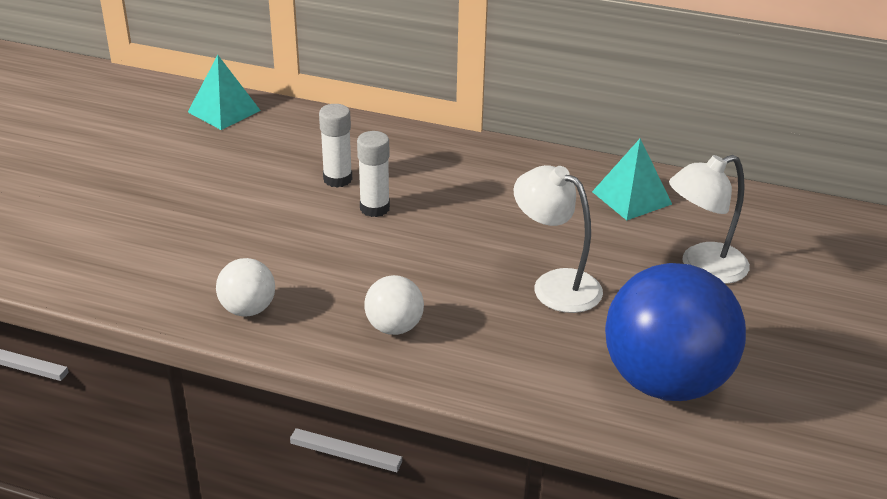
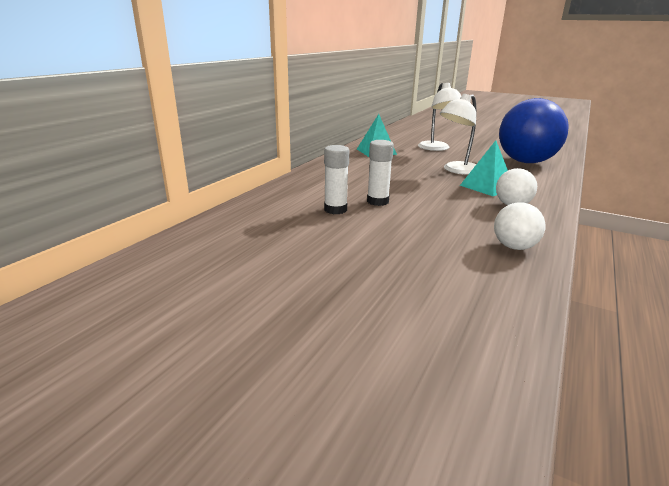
camera: 80 degrees left, 10 degrees down
turquoise pyramid [188,55,261,130] -> turquoise pyramid moved to [460,140,508,196]

